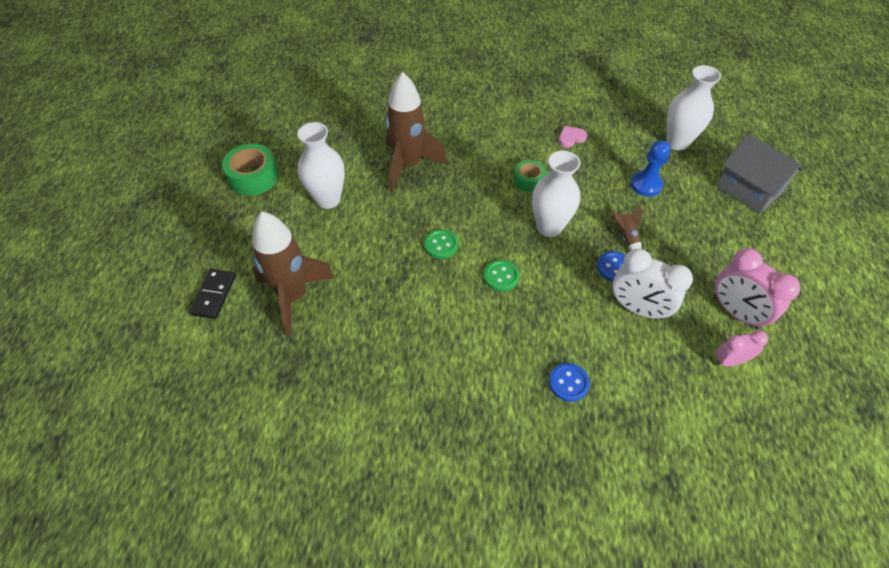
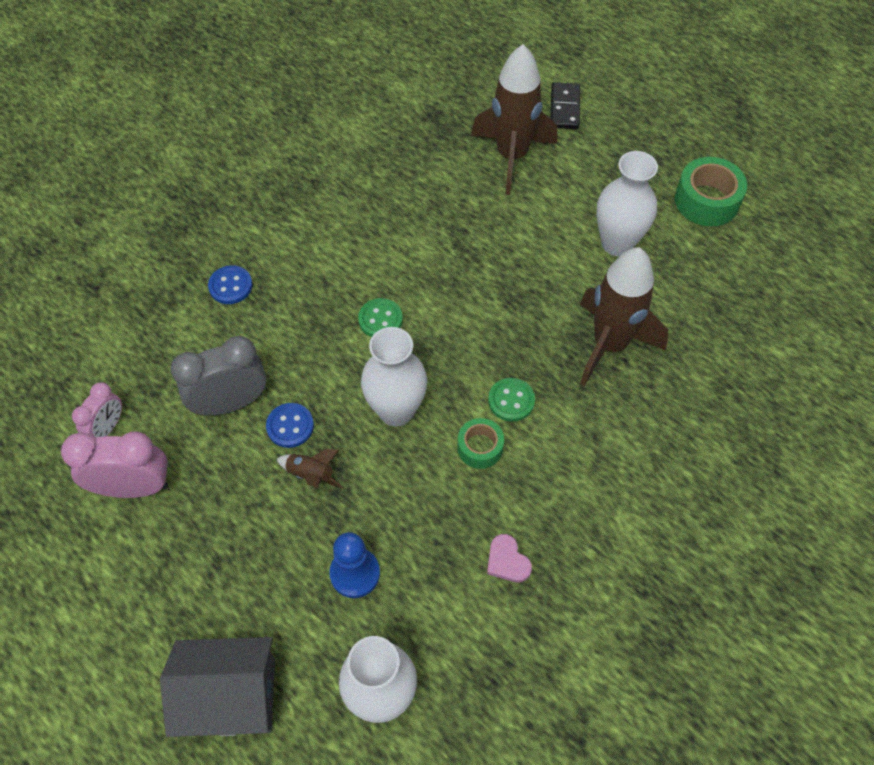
camera: 130 degrees right, 5 degrees up
black domino [190,269,236,319] -> black domino turned 45 degrees clockwise [550,82,580,129]
green button [424,229,459,259] -> green button moved to [488,378,535,422]
pink heart [559,126,588,148] -> pink heart turned 135 degrees clockwise [487,534,532,582]
white clock [612,249,693,320] -> grey clock [171,336,266,416]

